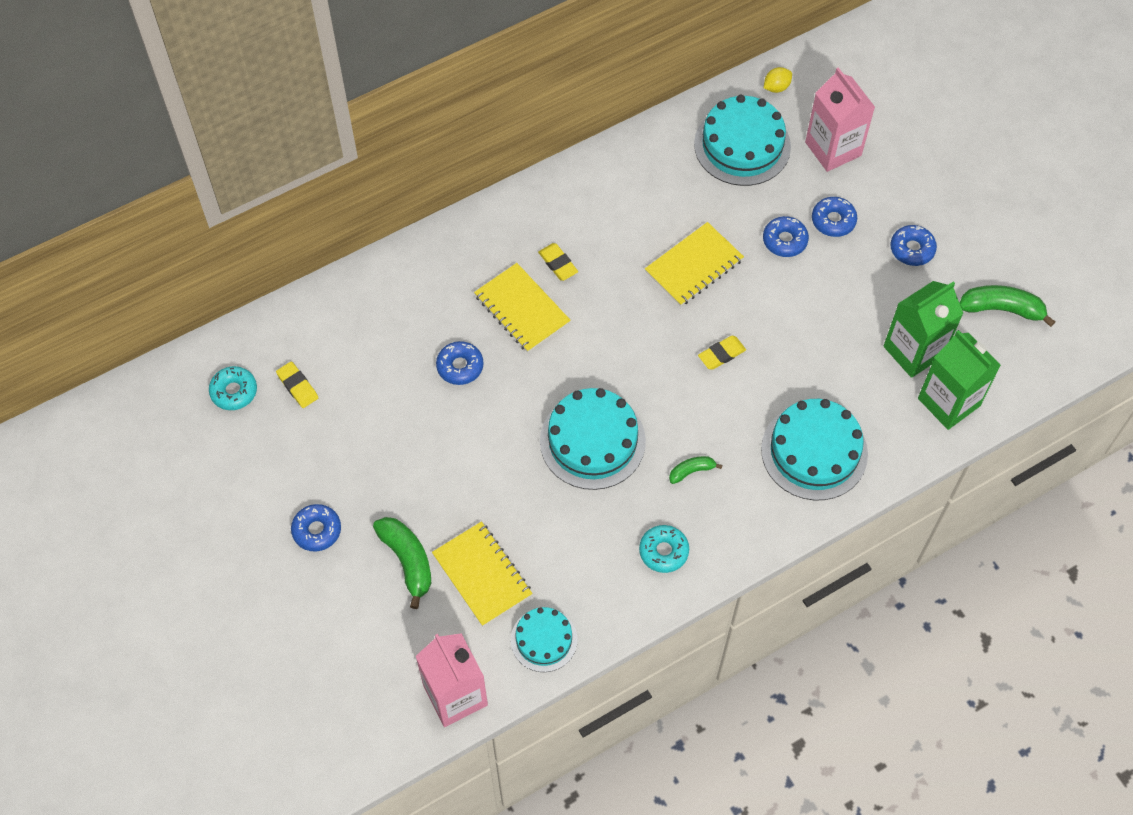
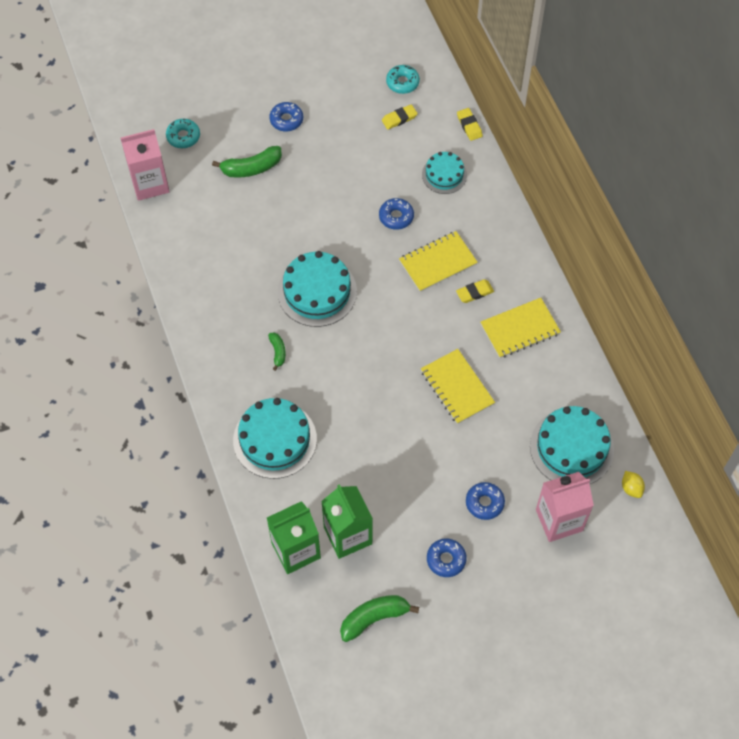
camera: 100 degrees right, 0 degrees up
yellow notebook [432,522,533,626] -> yellow notebook moved to [481,298,561,358]
turquoise cake [511,607,577,672] -> turquoise cake moved to [422,152,467,194]
turquoise donut [639,525,689,573] -> turquoise donut moved to [166,119,200,148]
yellow eraser [698,336,746,370] -> yellow eraser moved to [457,108,483,141]
blue donut [763,216,809,257] -> none
green banana [960,285,1055,327] -> green banana turned 135 degrees counterclockwise [340,595,419,642]

